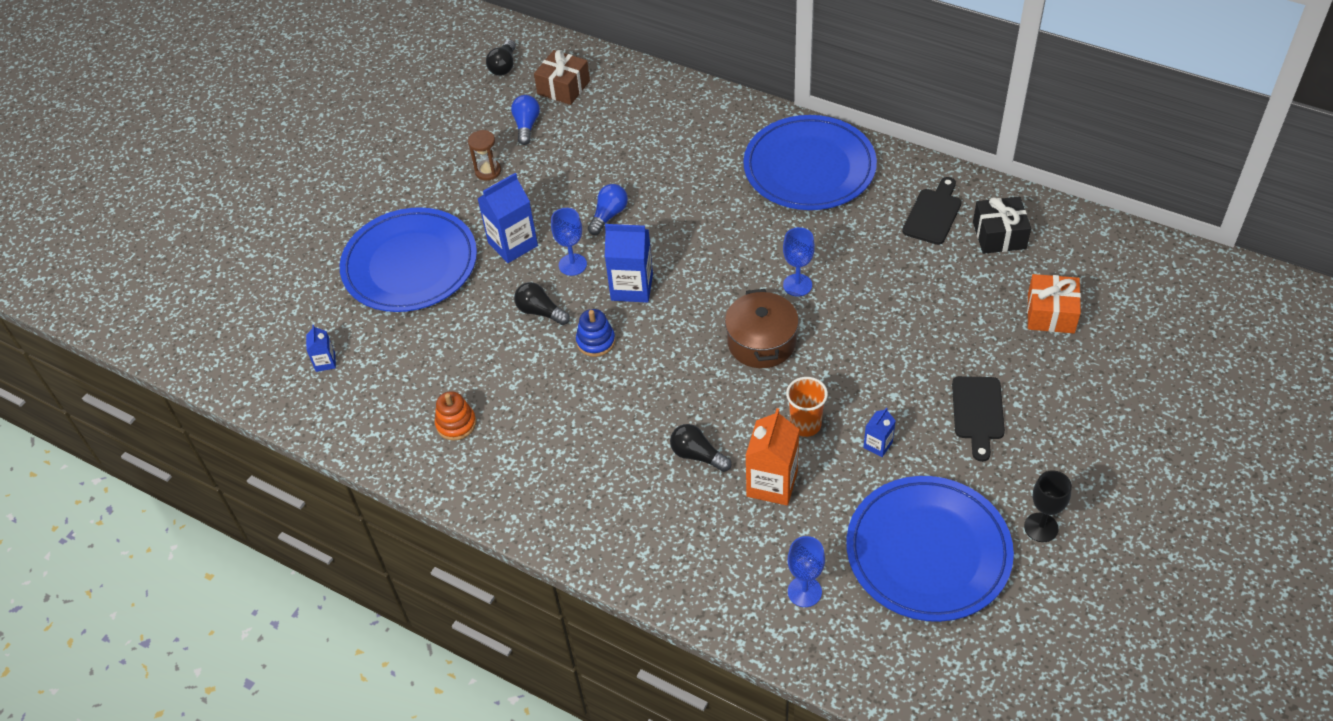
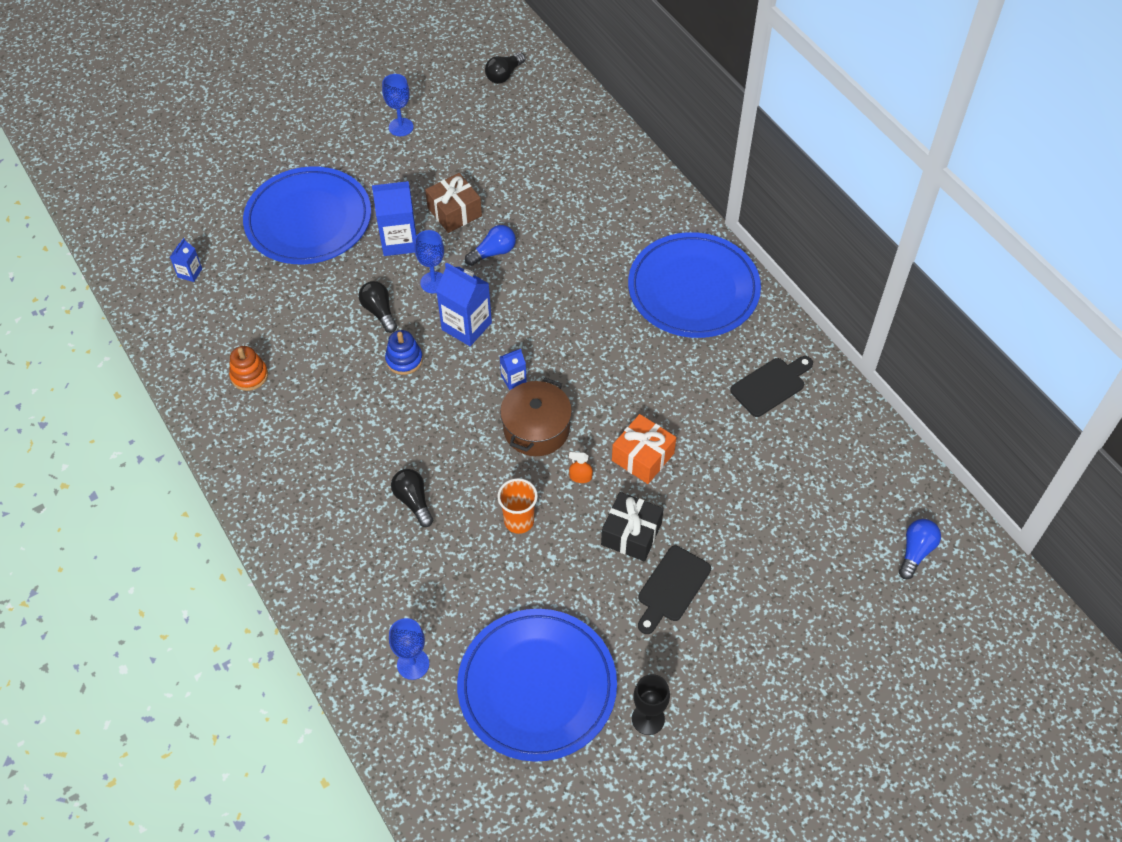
camera: 25 degrees right, 5 degrees up
brown hourglass [468,130,501,181] -> none
blue light bulb [511,95,540,145] -> blue light bulb moved to [899,519,941,579]
brown gift [534,50,590,105] -> brown gift moved to [425,173,482,233]
orange carton [745,408,799,506] -> none
blue goblet [783,227,815,297] -> blue goblet moved to [382,74,414,136]
blue carton [863,407,896,457] -> blue carton moved to [500,349,527,390]
black gift [973,197,1031,254] -> black gift moved to [601,492,664,561]
orange gift [1027,274,1081,333] -> orange gift moved to [612,414,676,484]
none -> orange spray bottle [569,452,593,483]

